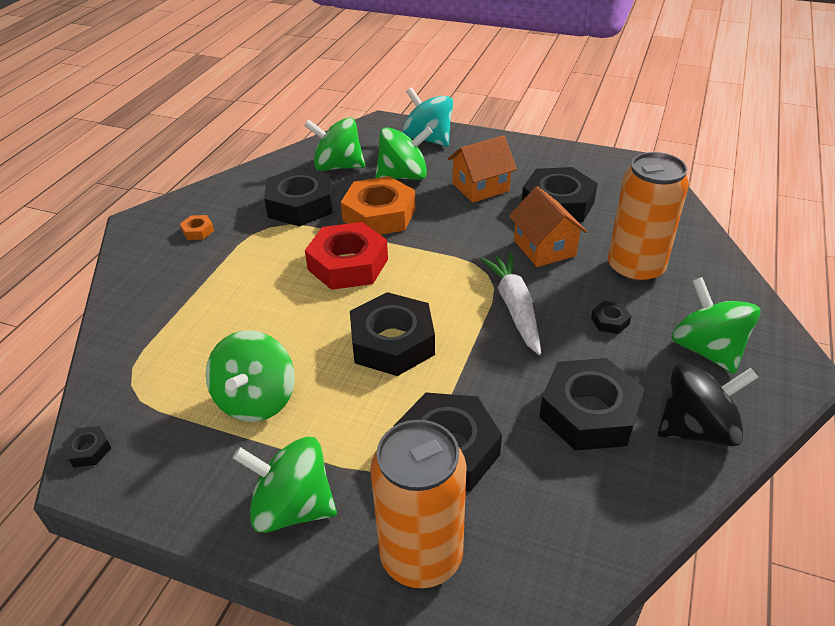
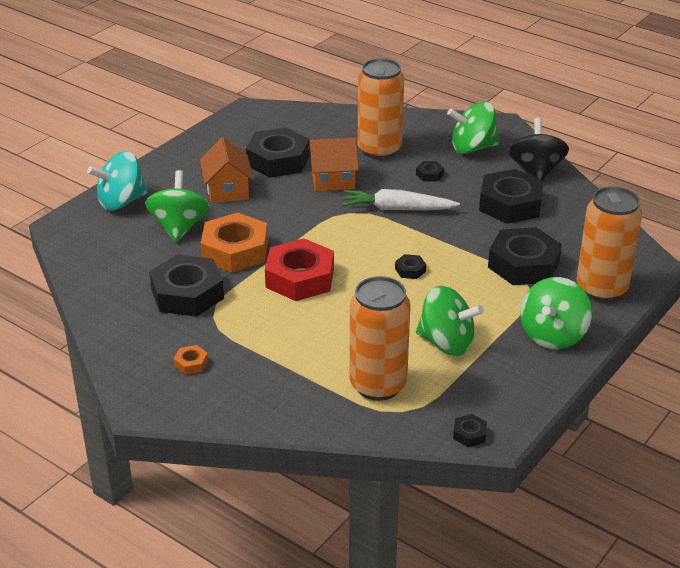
camera: 75 degrees left, 5 degrees down
green spinning top [304,117,365,171] -> none
black nut [350,292,435,376] -> black nut [395,254,426,279], size x0.42
none -> orange can [349,276,411,401]

